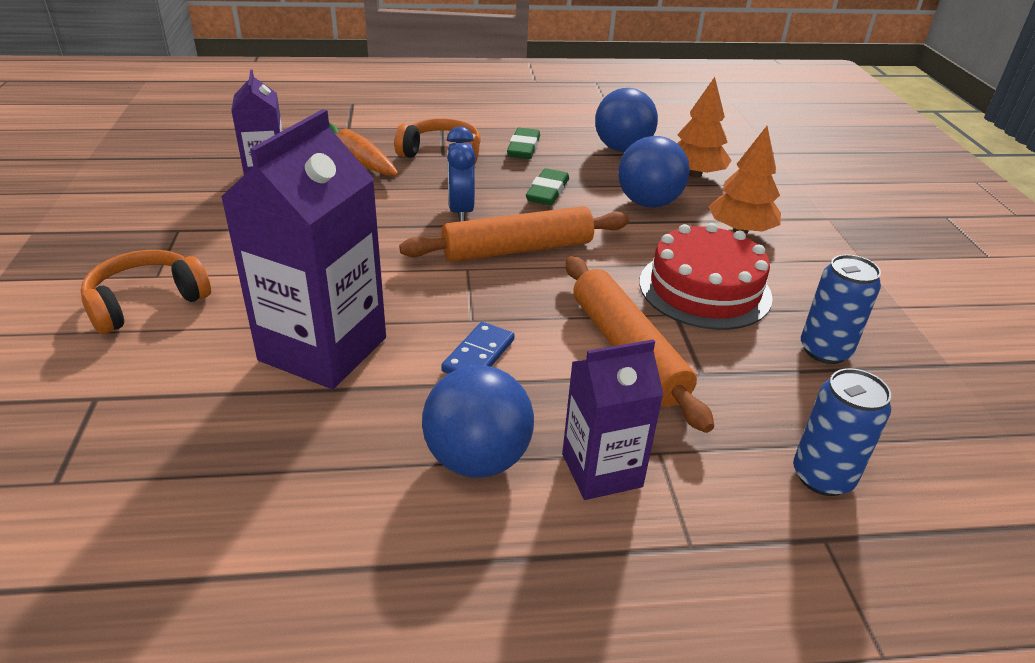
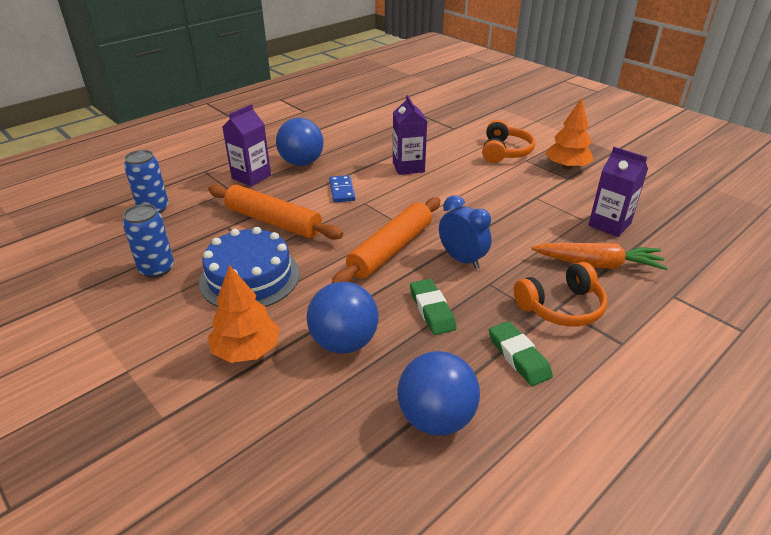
camera: 145 degrees right, 0 degrees up
purple carton [221,109,386,389] -> purple carton [393,95,427,175], size x0.59
red cake [639,223,773,330] -> blue cake [199,227,300,307]
orange tree [677,77,732,178] -> orange tree moved to [545,98,594,169]

